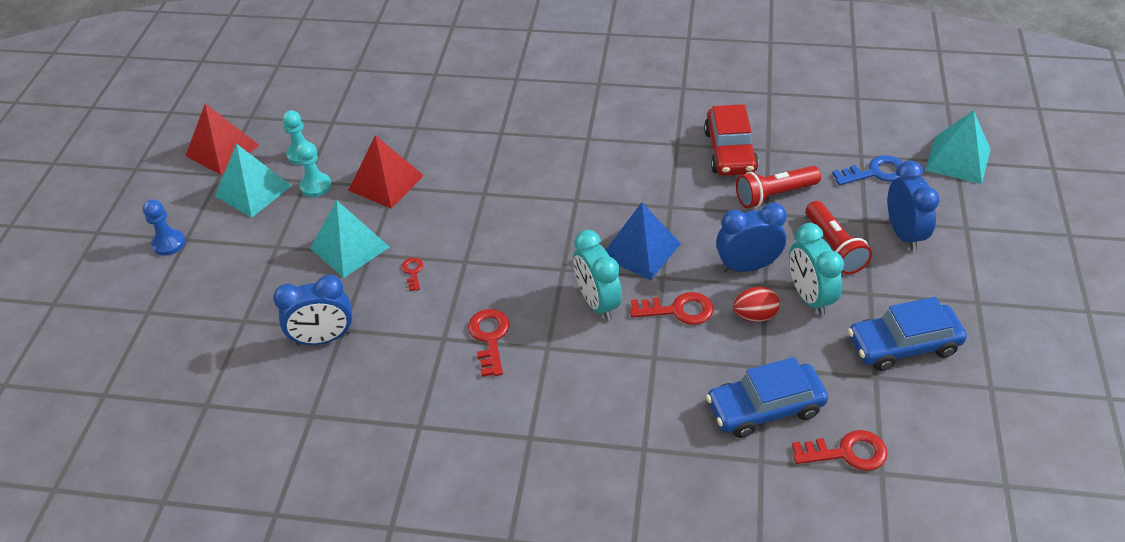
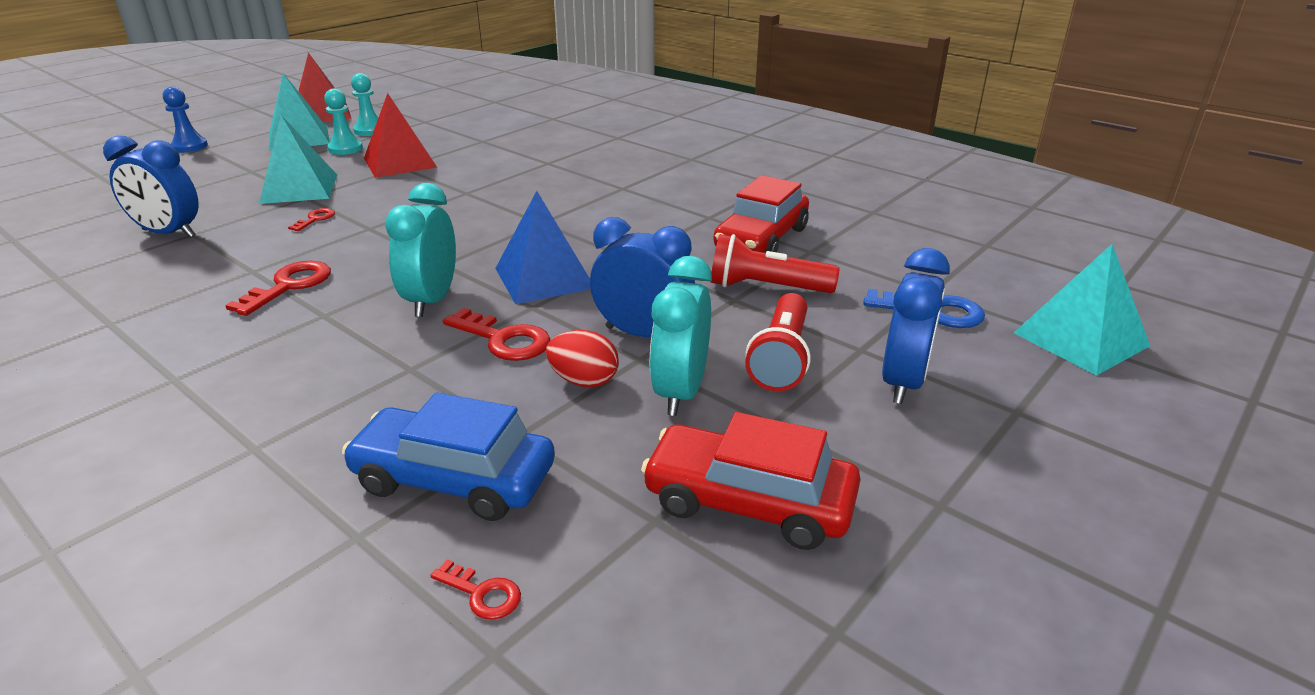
camera: 30 degrees right, 15 degrees down
red key [792,430,888,471] -> red key [430,559,521,620], size x0.56
blue car [848,297,967,371] -> red car [641,412,861,550]

